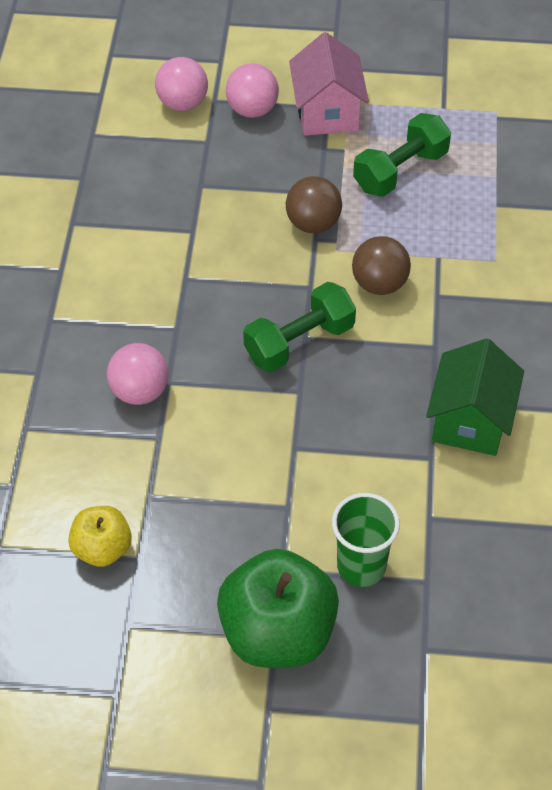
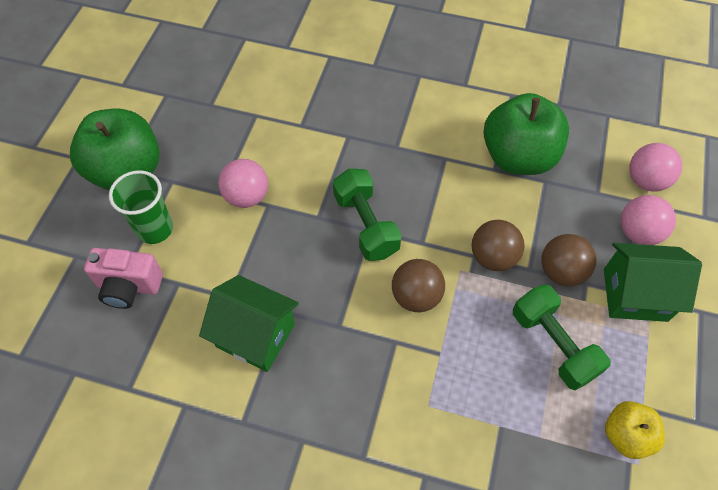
camera: 100 degrees right, 5 degrees up
yellow apple [68,506,132,567] -> yellow apple moved to [605,401,665,459]
pink ball [107,343,169,405] -> pink ball moved to [218,159,268,208]
pink house [289,32,369,136] -> green house [604,243,702,322]
none -> pink camera [84,248,163,309]
none -> green apple [484,93,569,175]
none -> brown ball [541,234,596,286]

